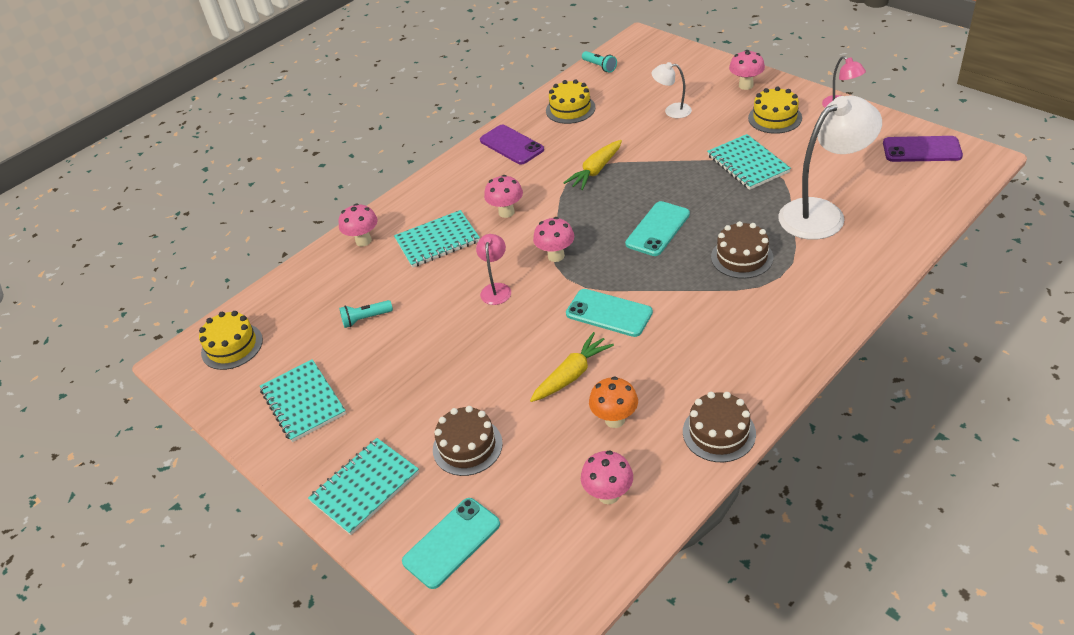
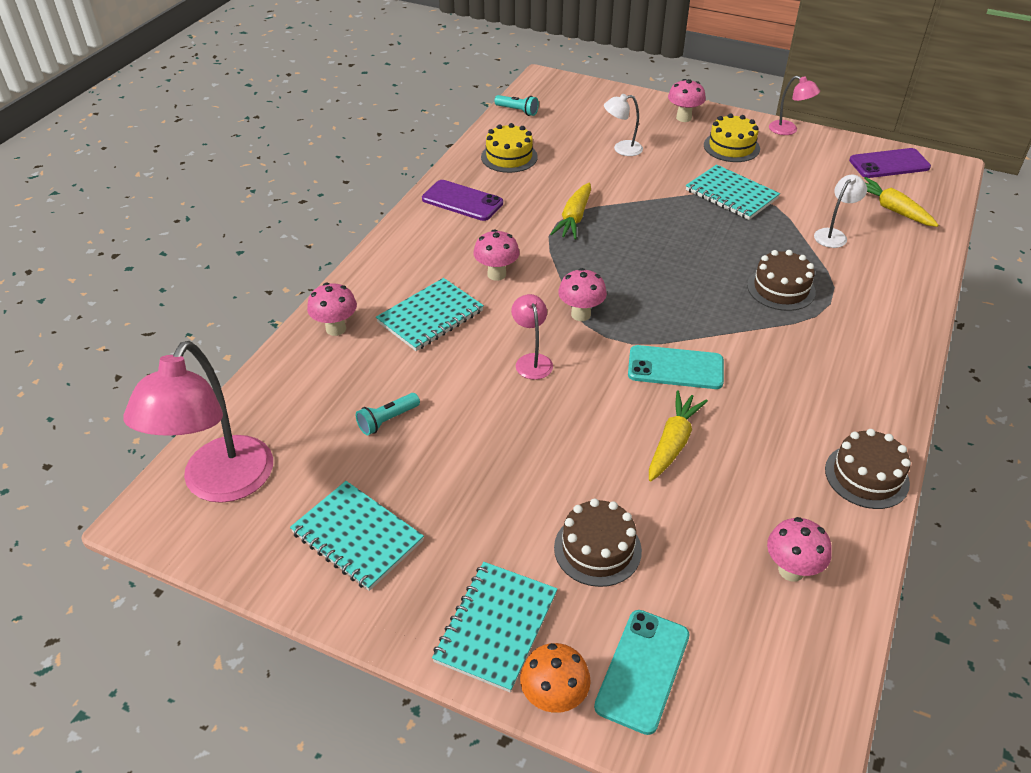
camera: 25 degrees left, 0 degrees up
yellow cake [199,311,263,370] -> pink lamp [123,341,273,503]
orange mushroom [589,377,638,428] -> orange mushroom moved to [520,643,591,713]
turquoise phone [625,201,690,256] -> none
white lamp [778,96,882,240] -> white lamp [814,175,867,248], size x0.48
none -> yellow carrot [864,177,939,227]

